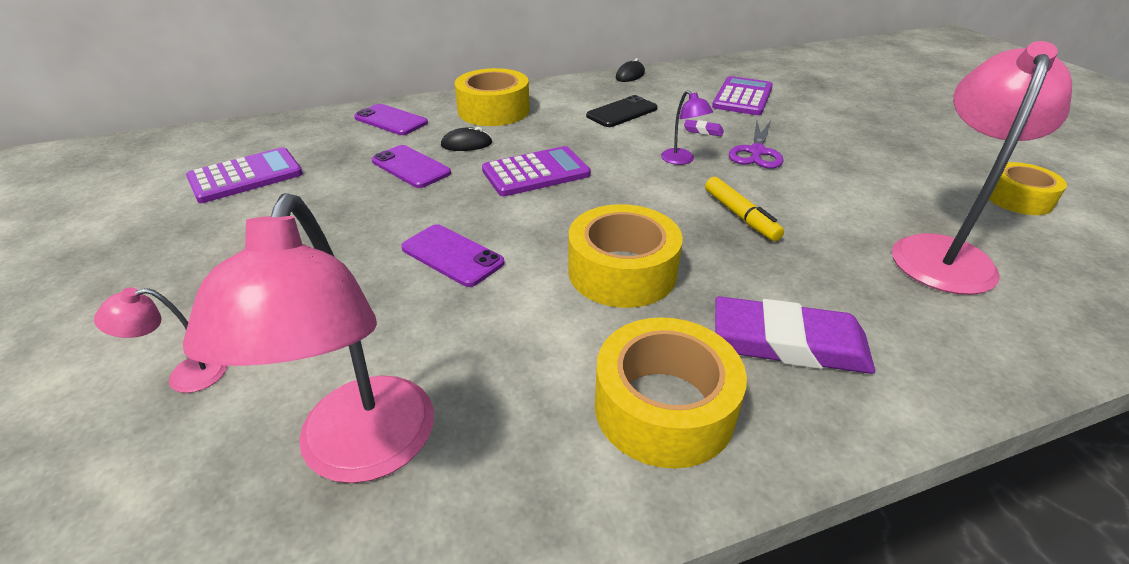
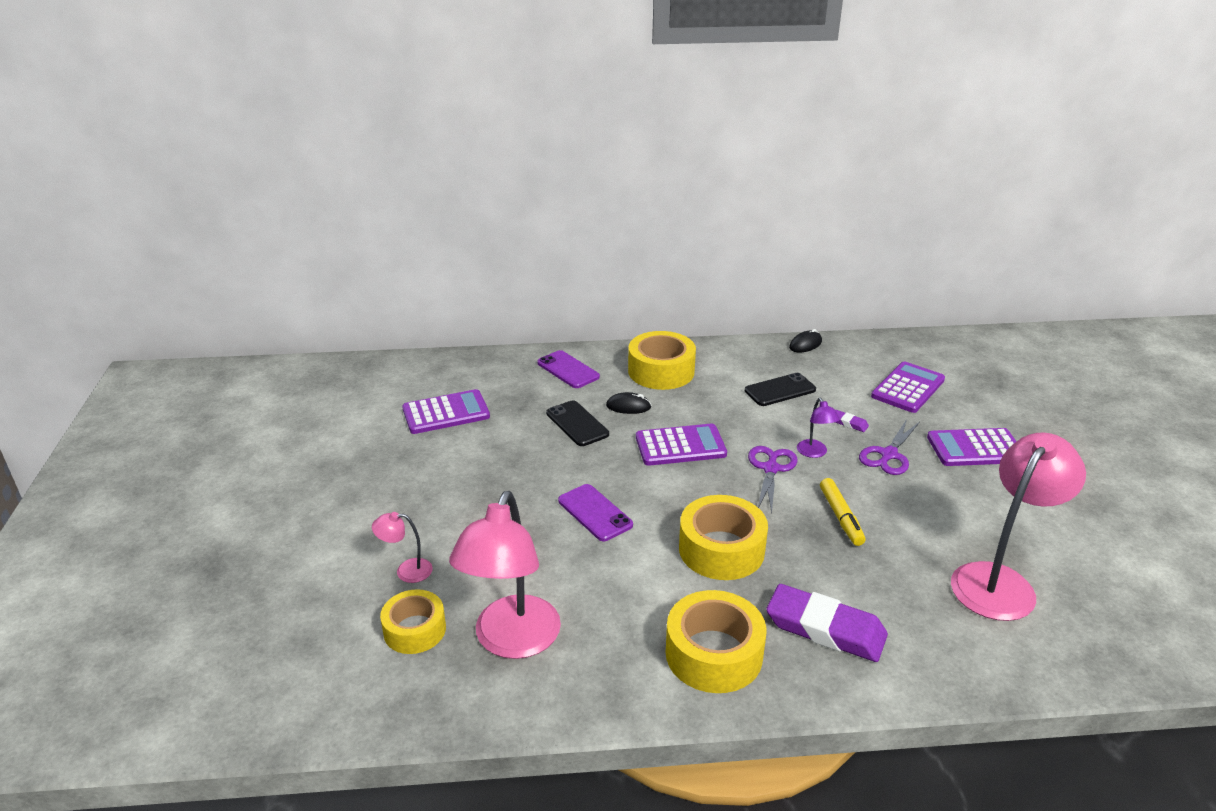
camera: 15 degrees right, 5 degrees down
purple phone [372,145,451,188] -> black phone [546,400,609,446]
yellow tape [989,162,1067,215] -> yellow tape moved to [380,589,446,654]
none -> purple scissors [748,446,798,513]
none -> purple calculator [927,428,1017,466]

